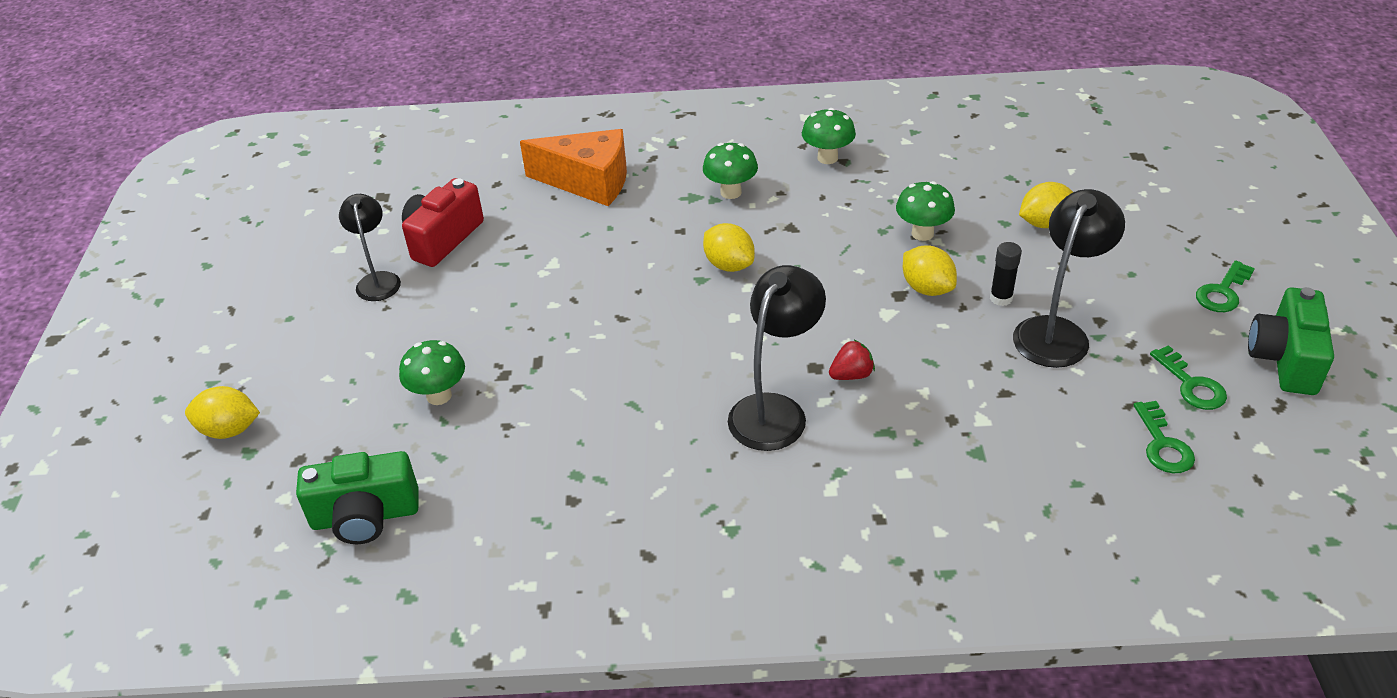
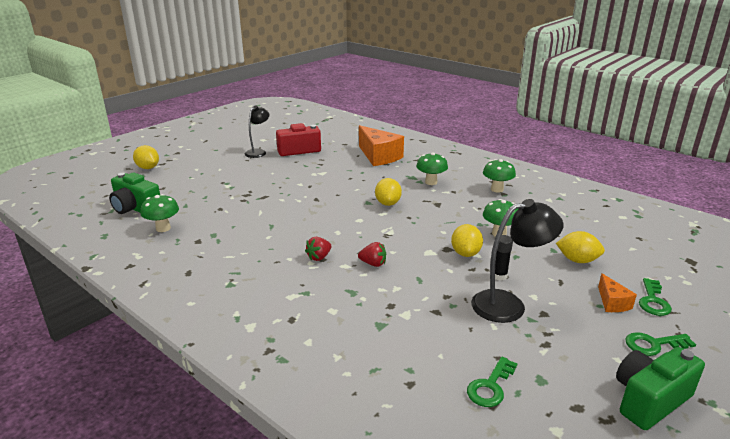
camera: 40 degrees right, 15 degrees down
green mushroom [399,340,465,405] -> green mushroom moved to [140,194,179,232]
black lamp [728,265,826,451] -> red strawberry [305,237,332,261]
green key [1150,345,1227,410] -> green key moved to [639,278,672,316]
none -> orange cheese [598,273,637,312]

